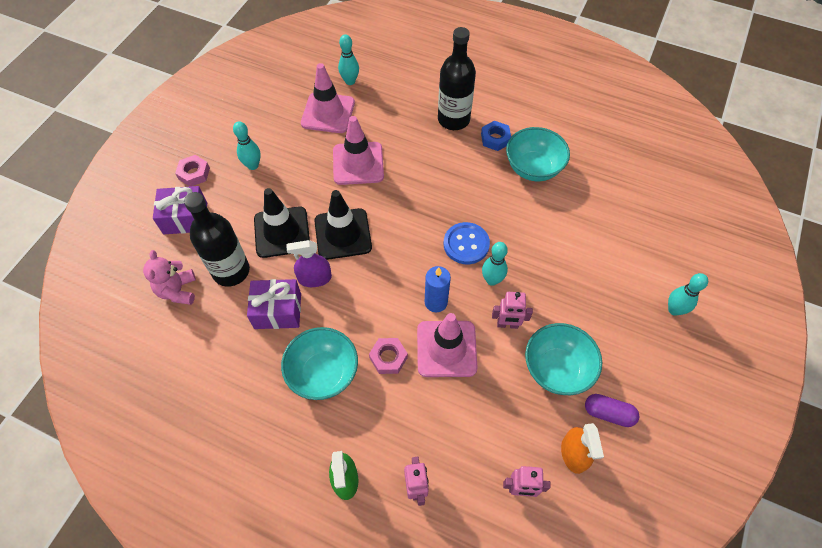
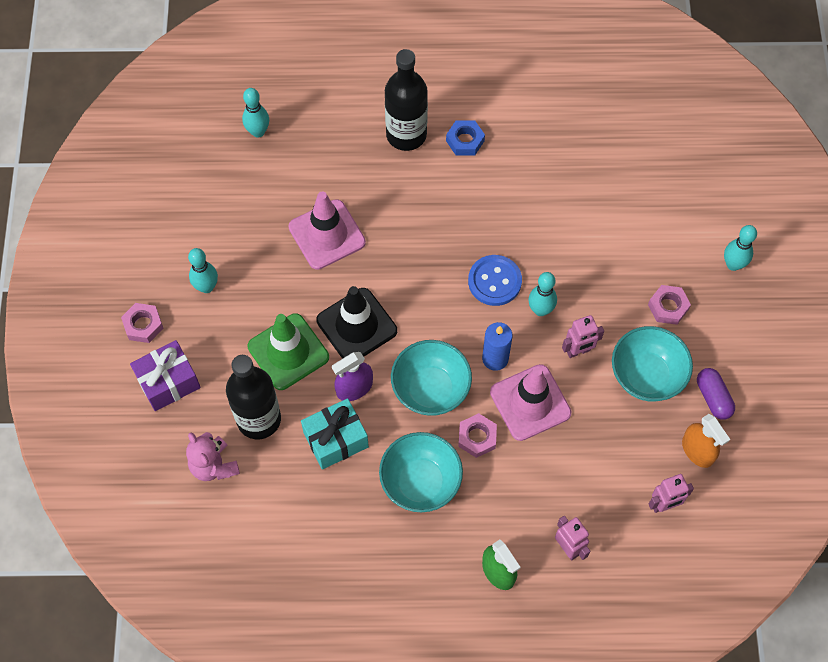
camera: 25 degrees left, 5 degrees up
purple gift [247,279,301,329] -> turquoise gift [301,398,369,470]
black traffic cone [254,188,310,258] -> green traffic cone [248,313,329,390]
pink traffic cone [301,63,355,133] -> none
turquoise bowl [506,127,570,181] -> turquoise bowl moved to [391,340,472,416]
purple capsule [585,394,639,427] -> purple capsule turned 75 degrees clockwise [697,368,735,420]
none -> pink nut [648,285,691,325]

